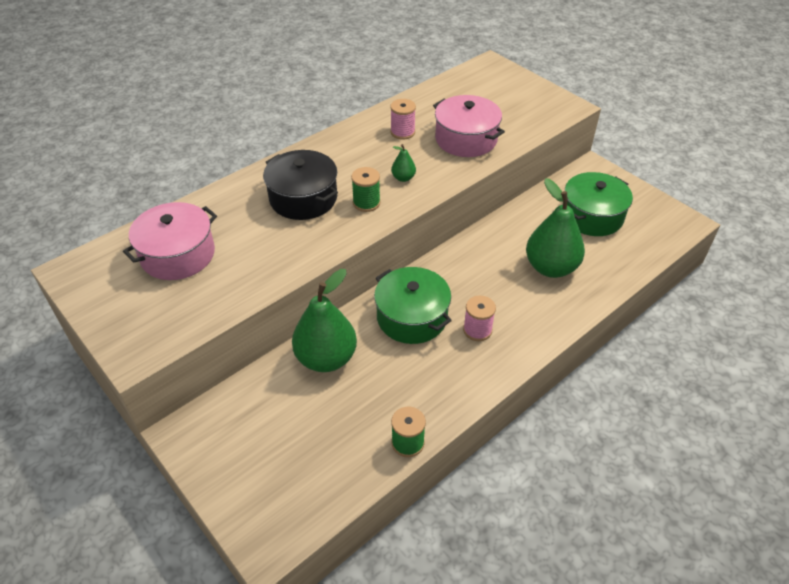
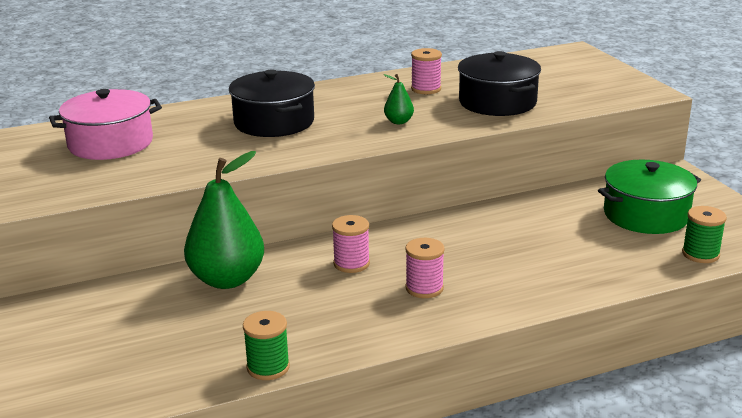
camera: 20 degrees right, 20 degrees down
green spool [351,167,380,212] -> green spool moved to [682,206,727,263]
green pot [374,267,452,344] -> pink spool [332,215,370,273]
pink pot [433,95,505,157] -> black pot [458,51,541,116]
green pear [526,178,585,278] -> none

